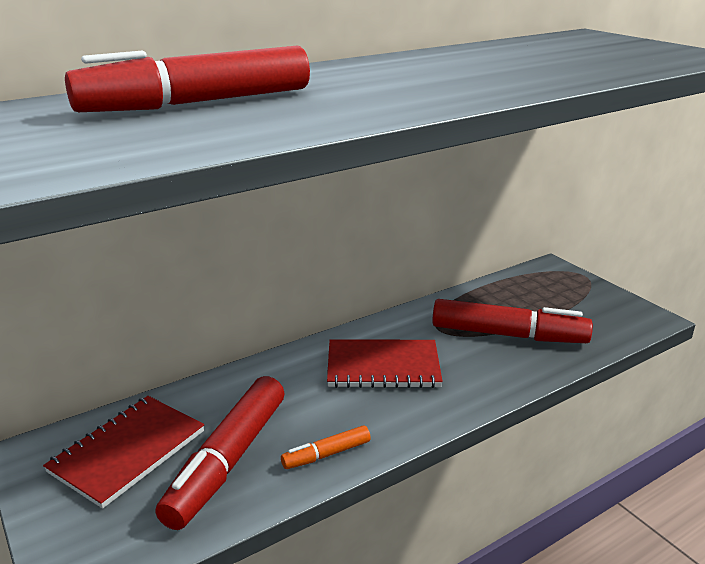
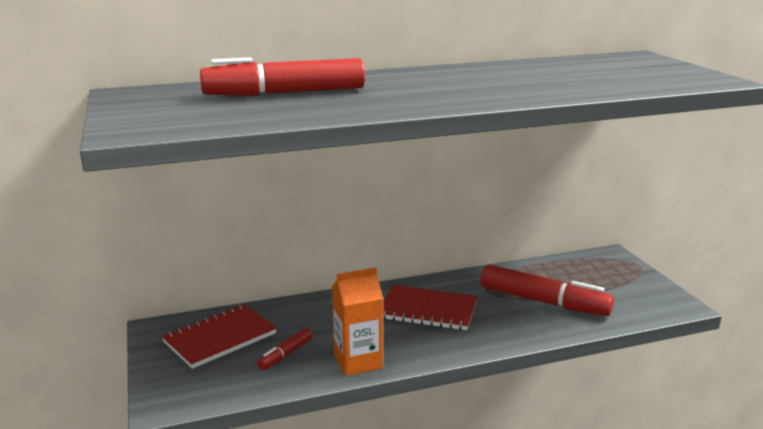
camera: 15 degrees right, 5 degrees down
red marker [155,376,284,530] -> red marker [257,328,313,370], size x0.48
orange marker [281,425,371,469] -> orange carton [332,268,383,376]

